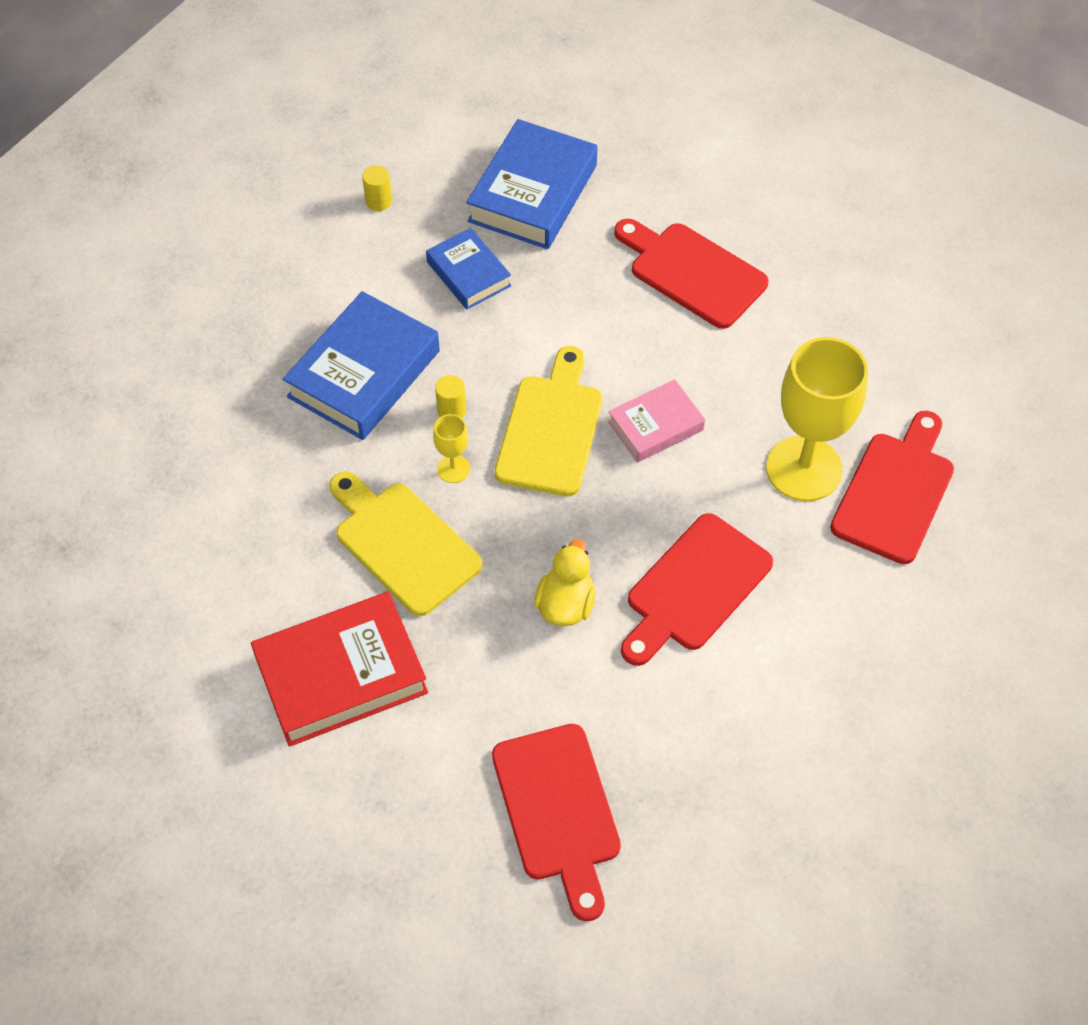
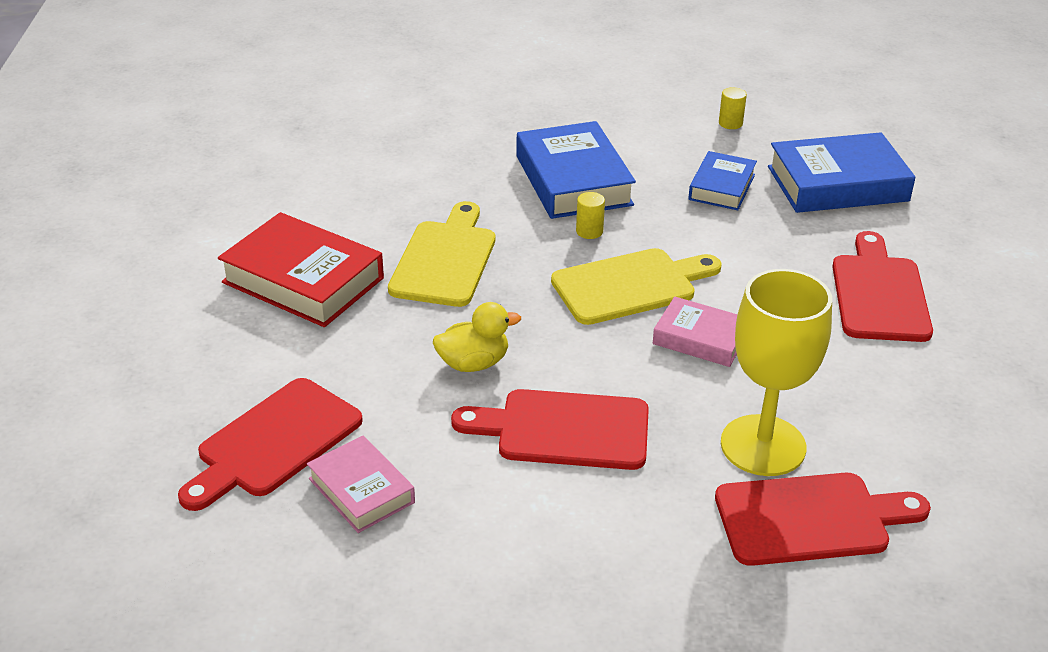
camera: 55 degrees right, 20 degrees down
blue book [283,291,440,440] -> blue book turned 75 degrees clockwise [516,121,636,219]
yellow goblet [433,414,470,483] -> none
none -> pink book [307,436,415,533]

